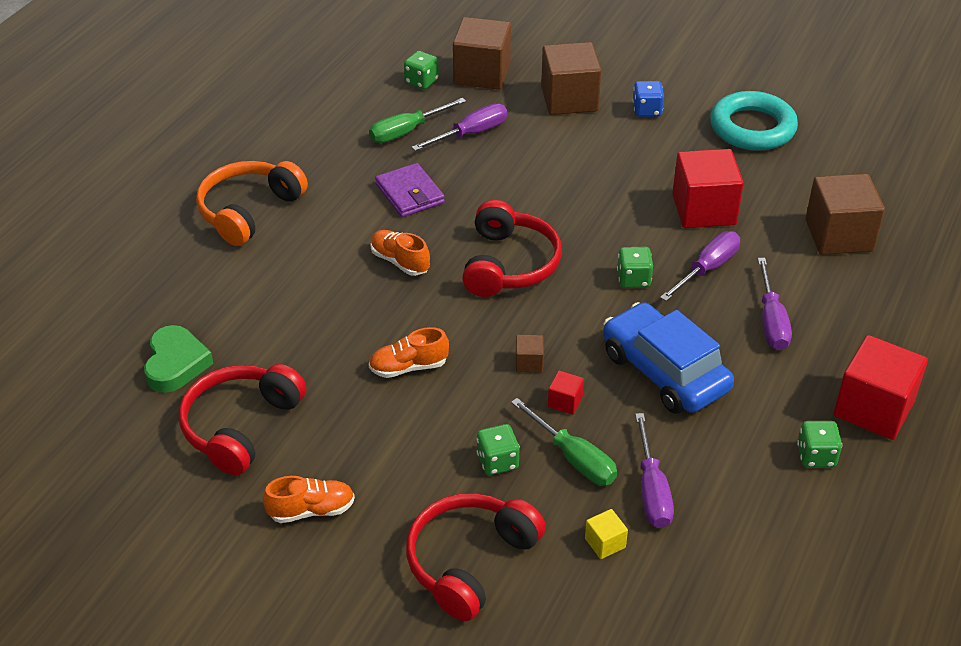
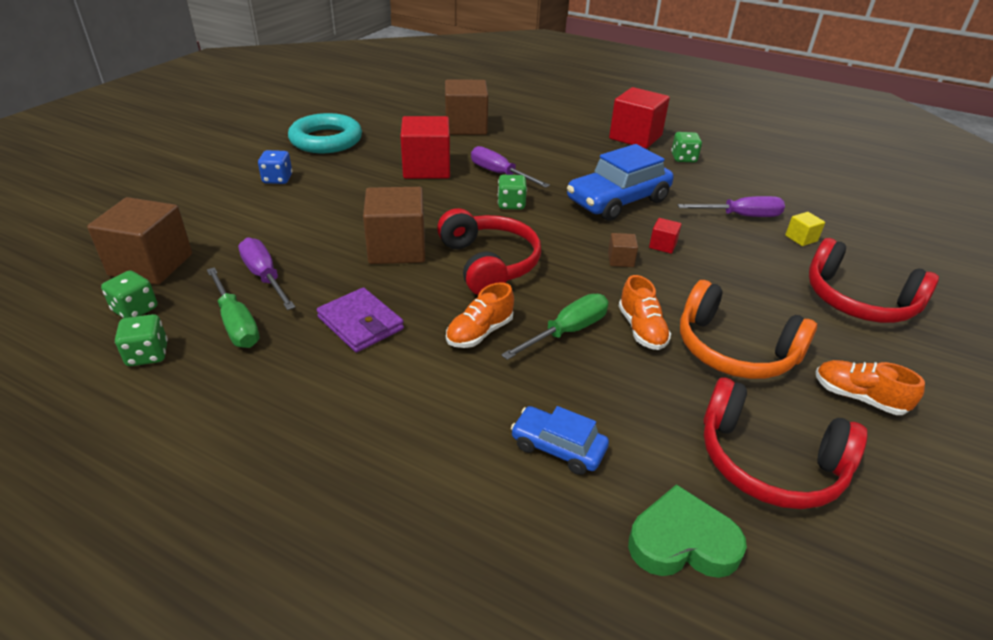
camera: 90 degrees left, 5 degrees down
orange headphones [196,161,308,246] -> orange headphones moved to [680,280,817,379]
orange shoe [263,476,355,523] -> orange shoe turned 45 degrees counterclockwise [816,360,925,415]
purple wallet [375,163,445,217] -> purple wallet turned 75 degrees clockwise [317,287,404,353]
red headphones [462,200,562,297] -> red headphones turned 60 degrees clockwise [437,208,541,295]
green dice [477,424,520,475] -> green dice moved to [115,314,168,366]
green screwdriver [511,398,617,485] -> green screwdriver moved to [501,294,609,360]
brown cube [541,42,601,115] -> brown cube moved to [363,187,425,264]
purple screwdriver [758,258,792,350] -> none
none -> blue car [511,406,609,475]

